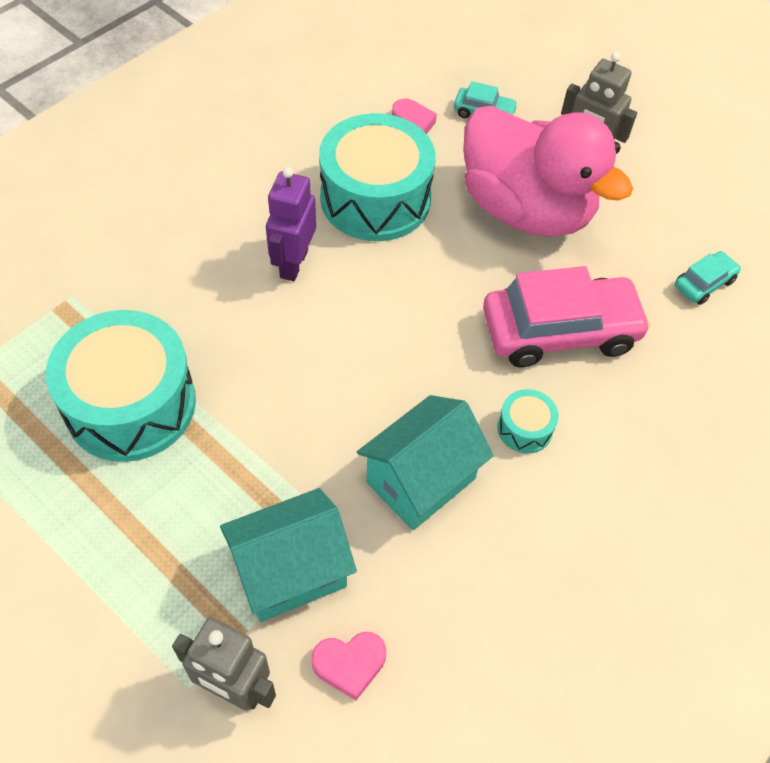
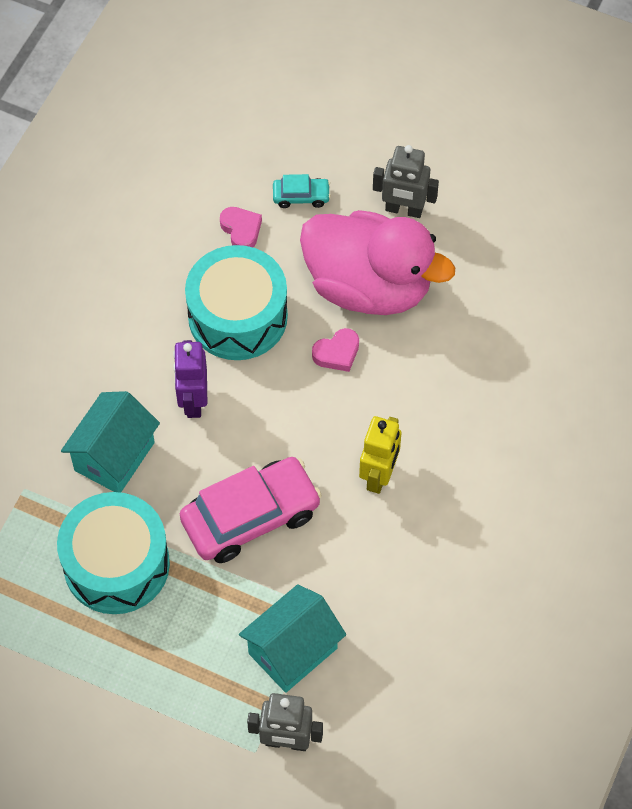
camera: 15 degrees left, 5 degrees up
pink heart [312,632,386,700] -> pink heart moved to [312,328,359,372]
turquoise house [357,395,494,530] -> turquoise house moved to [61,391,160,493]
pink car [483,266,651,367] -> pink car moved to [180,457,322,563]
turquoise drum [497,389,559,454] -> none
turquoise car [675,251,741,305] -> none
none -> yellow robot [359,416,401,494]

